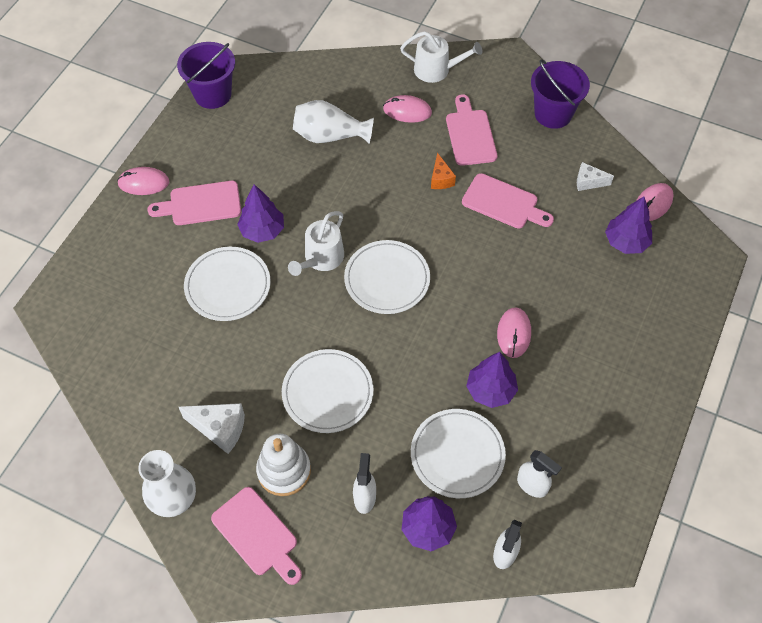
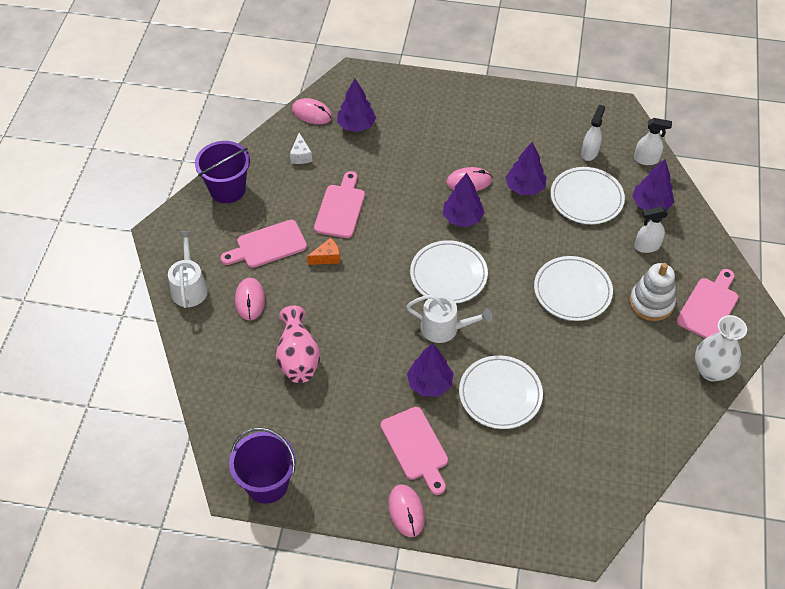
camera: 105 degrees left, 5 degrees down
white cheese [179,403,245,454] -> none
white vase [293,100,374,144] -> pink vase [276,306,320,383]
none -> purple tree [443,173,485,227]

